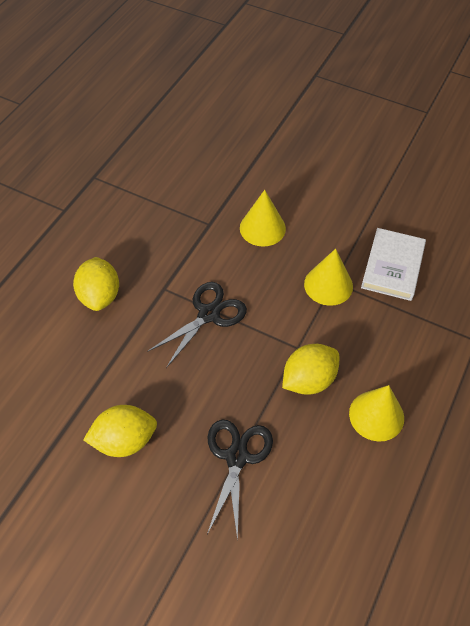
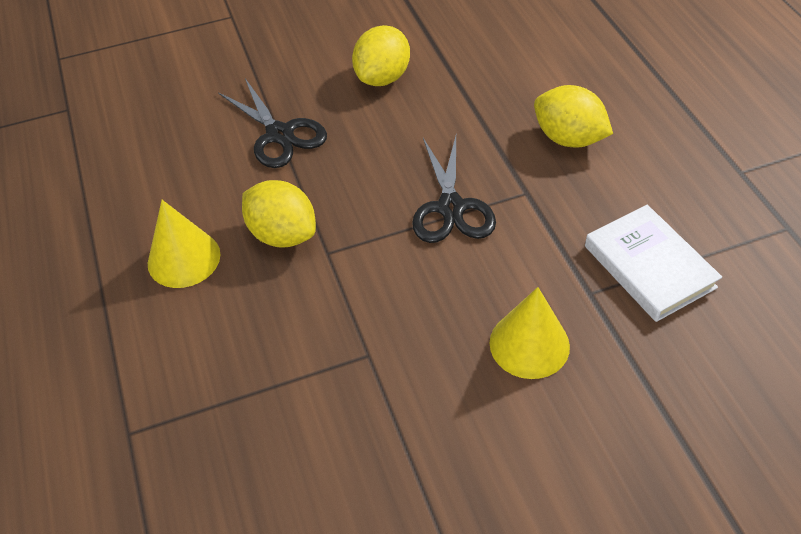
camera: 135 degrees right, 5 degrees down
yellow lemon [282,344,339,395] -> yellow lemon turned 60 degrees counterclockwise [242,180,316,247]
yellow cone [304,249,353,306] -> none
white book [361,228,426,301] -> white book moved to [585,205,722,322]

